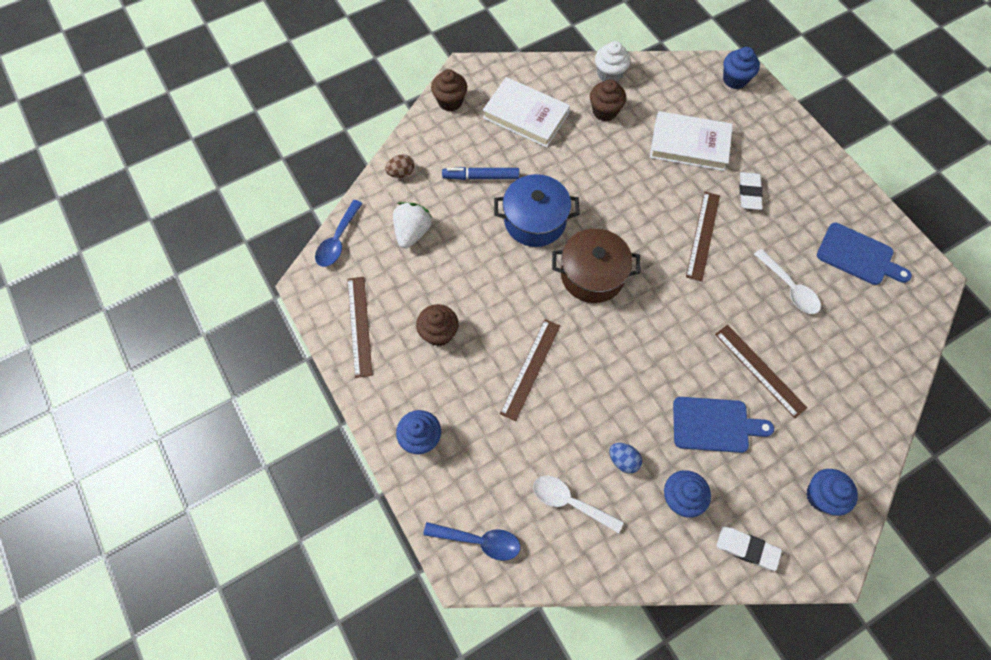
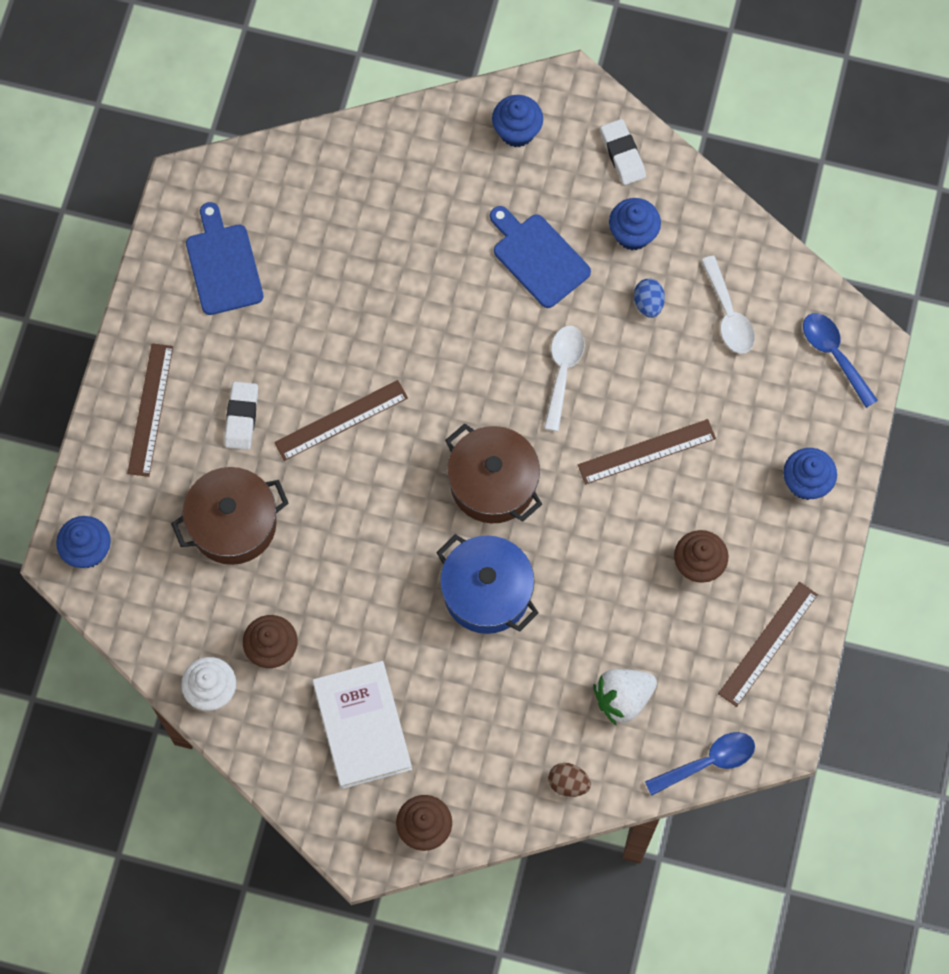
camera: 135 degrees left, 5 degrees up
blue marker [442,167,519,180] -> none
white book [650,111,733,171] -> brown pot [171,467,289,565]
brown ruler [715,325,807,418] -> brown ruler moved to [127,343,173,477]
white eraser [739,172,763,210] -> white eraser turned 45 degrees counterclockwise [224,382,258,450]
white spoon [754,249,821,314] -> white spoon moved to [544,326,585,431]

